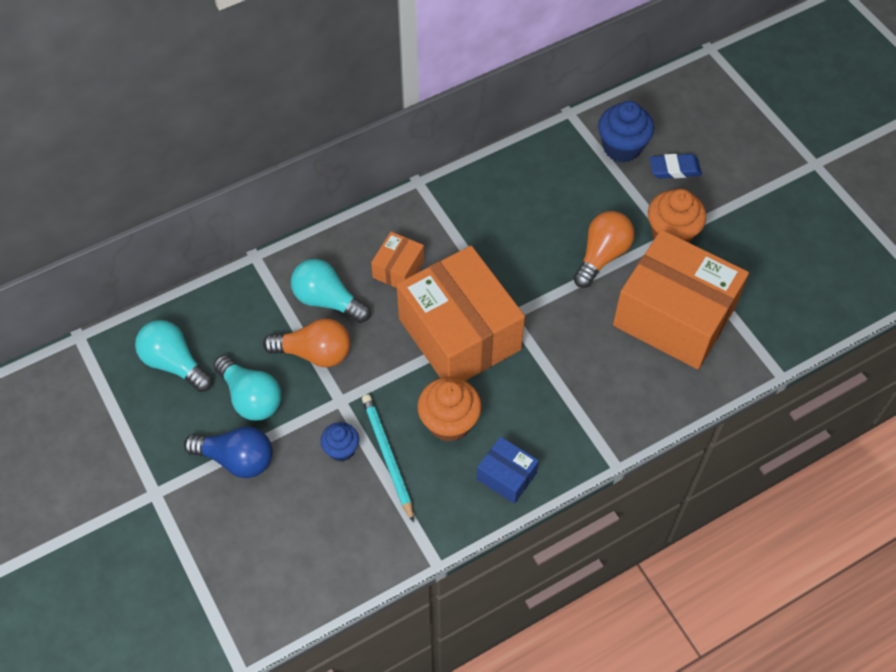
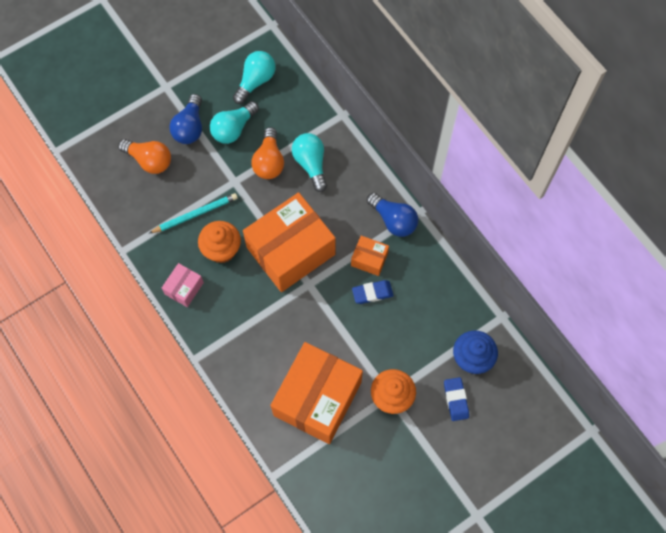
camera: 85 degrees right, 10 degrees up
turquoise light bulb [291,259,371,323] -> turquoise light bulb turned 45 degrees counterclockwise [292,133,327,192]
blue cupcake [320,422,359,461] -> none
orange box [371,232,424,288] -> orange box moved to [351,236,389,276]
blue box [477,437,539,504] -> pink box [162,263,204,307]
orange light bulb [573,211,635,288] -> orange light bulb moved to [118,139,171,174]
none -> blue eraser [352,280,394,304]
none -> blue light bulb [367,193,418,237]

